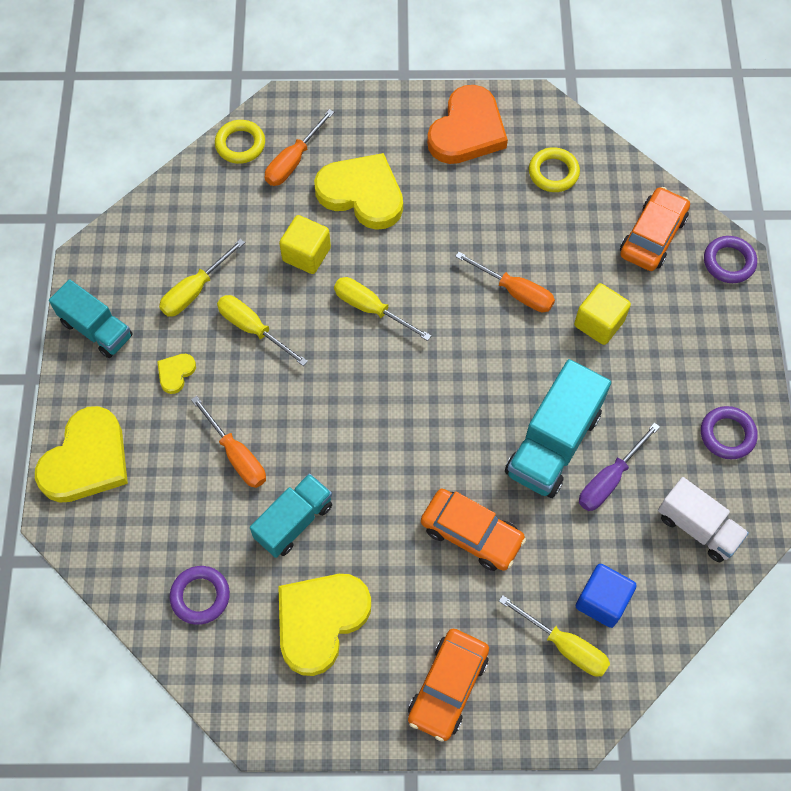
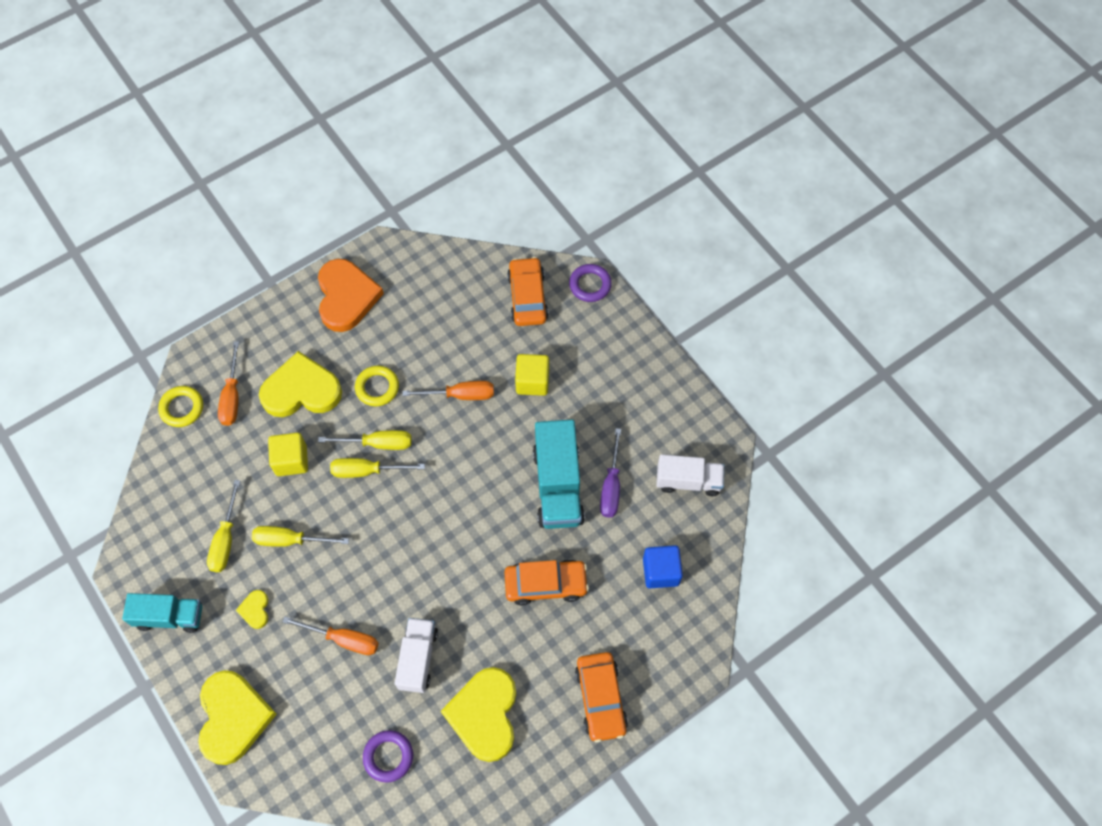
camera: 35 degrees left, 0 degrees up
turquoise truck [250,473,332,558] -> white truck [395,618,438,693]
yellow screwdriver [499,595,610,676] -> yellow screwdriver moved to [318,430,412,450]
yellow ring [529,147,580,192] -> yellow ring moved to [355,366,399,406]
purple ring [701,406,758,460] -> none

